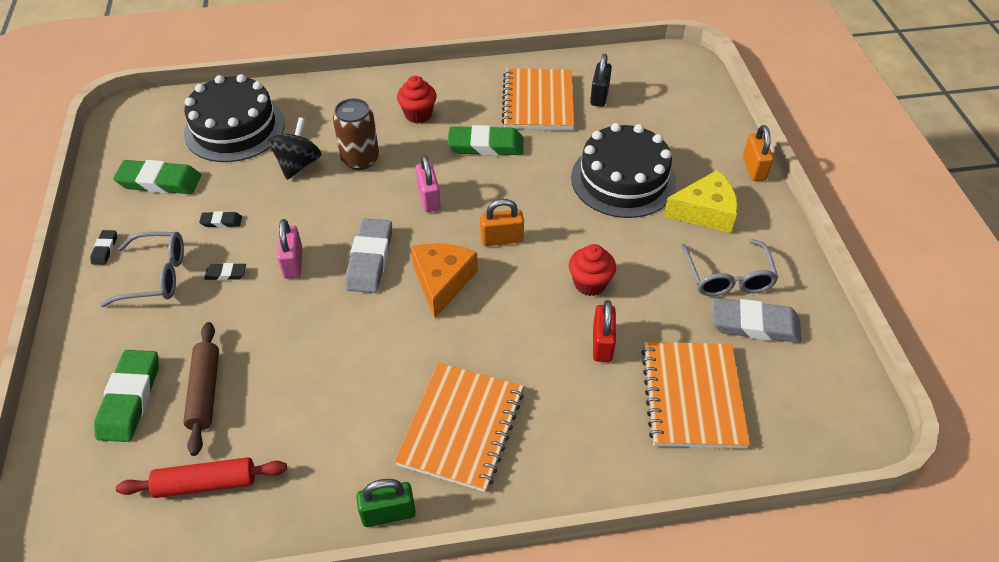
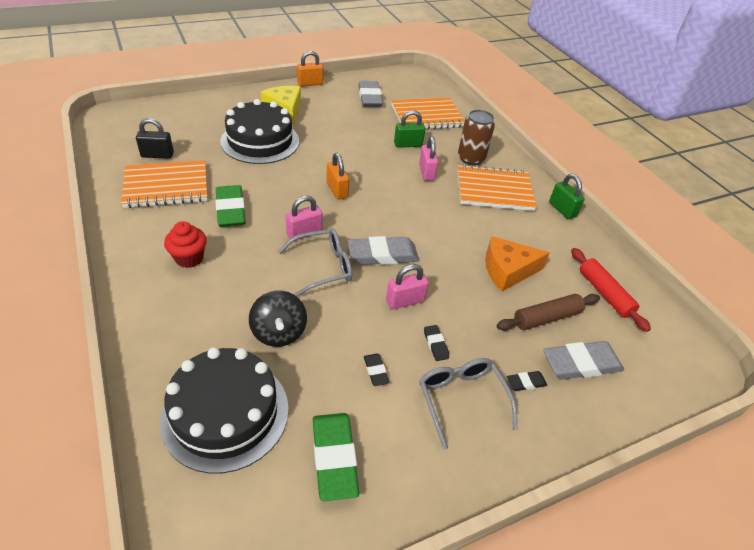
camera: 110 degrees left, 5 degrees down
black eraser [90,230,117,265] -> black eraser moved to [507,371,547,391]
green eraser [94,350,159,442] -> grey eraser [543,341,624,380]
black spinning top [268,117,322,180] -> black spinning top turned 105 degrees counterclockwise [249,291,307,347]
brown can [333,98,379,170] -> brown can moved to [458,110,495,165]
orange cheese [411,243,478,318] -> orange cheese moved to [485,236,550,291]
red cupcake [569,244,616,296] -> none
red padlock [593,300,616,362] -> green padlock [394,110,425,148]
grey glasses [681,239,778,296] -> grey glasses moved to [278,228,352,297]
orange padlock [743,125,773,181] -> orange padlock moved to [297,51,323,87]
none -> pink padlock [419,136,438,181]

